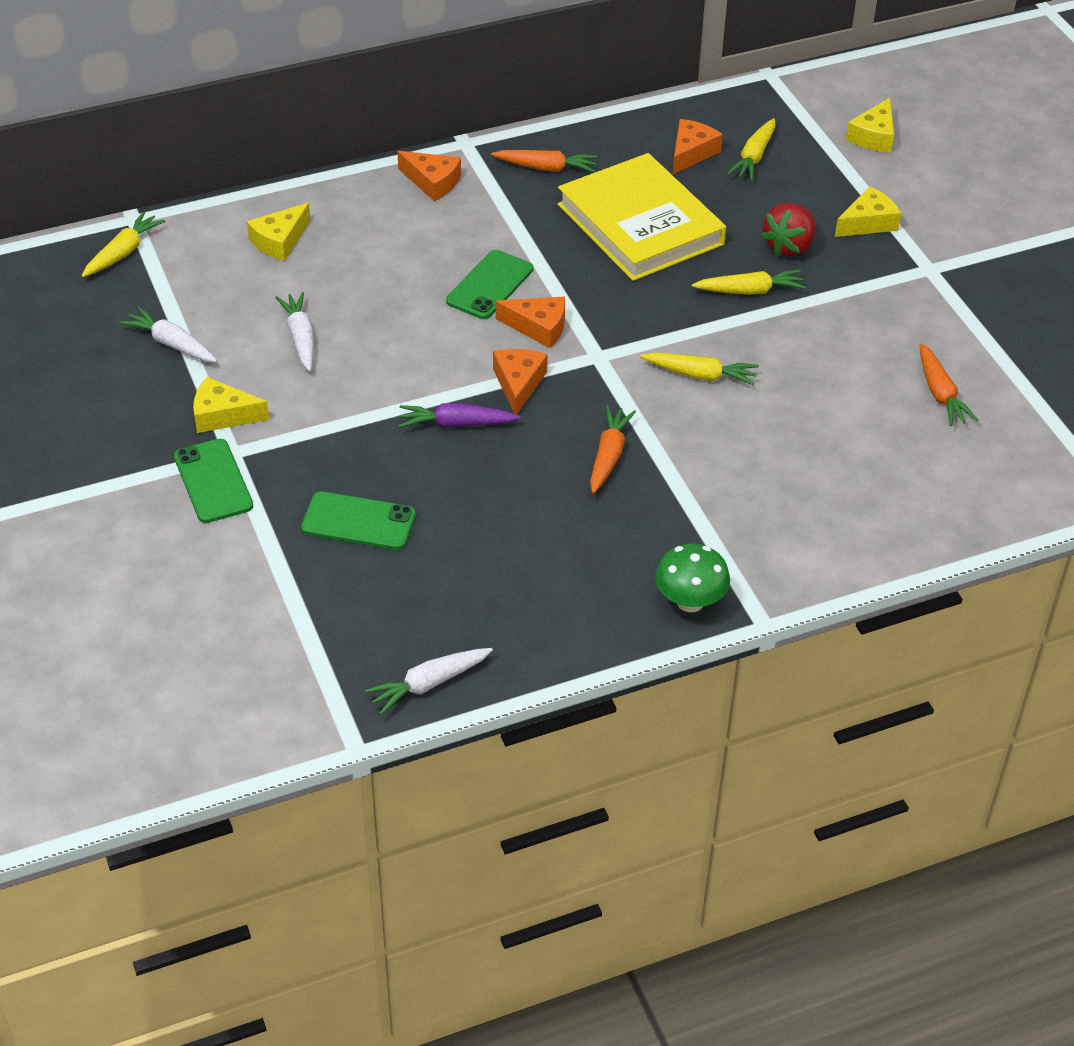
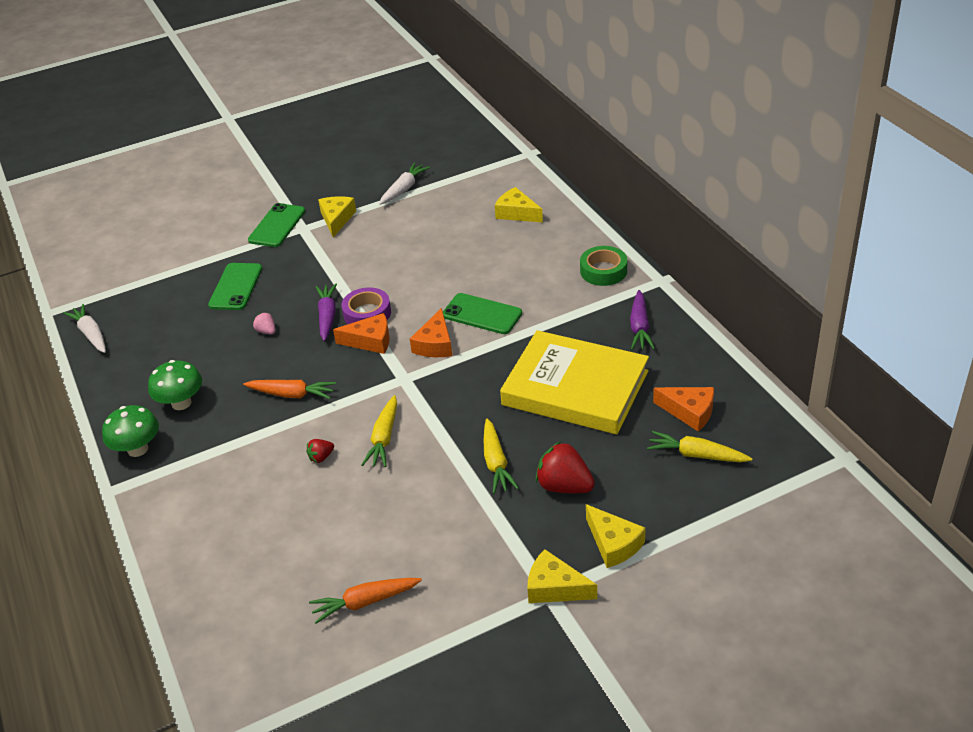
camera: 90 degrees right, 5 degrees down
yellow carrot [82,211,165,277] -> none
green phone [174,439,253,523] -> green phone turned 45 degrees counterclockwise [248,203,305,247]
white carrot [275,292,314,371] -> none
orange cheese [397,151,461,201] -> green tape [580,246,627,286]
orange carrot [491,150,598,173] -> purple carrot [630,290,655,350]
yellow book [558,153,726,281] -> yellow book turned 60 degrees clockwise [500,330,649,434]
yellow cheese [846,98,894,152] -> yellow cheese moved to [528,549,597,603]
none -> green mushroom [148,360,202,410]
none -> pink strawberry [253,312,275,335]
none -> red strawberry [306,439,334,463]
none -> purple tape [341,287,391,324]

